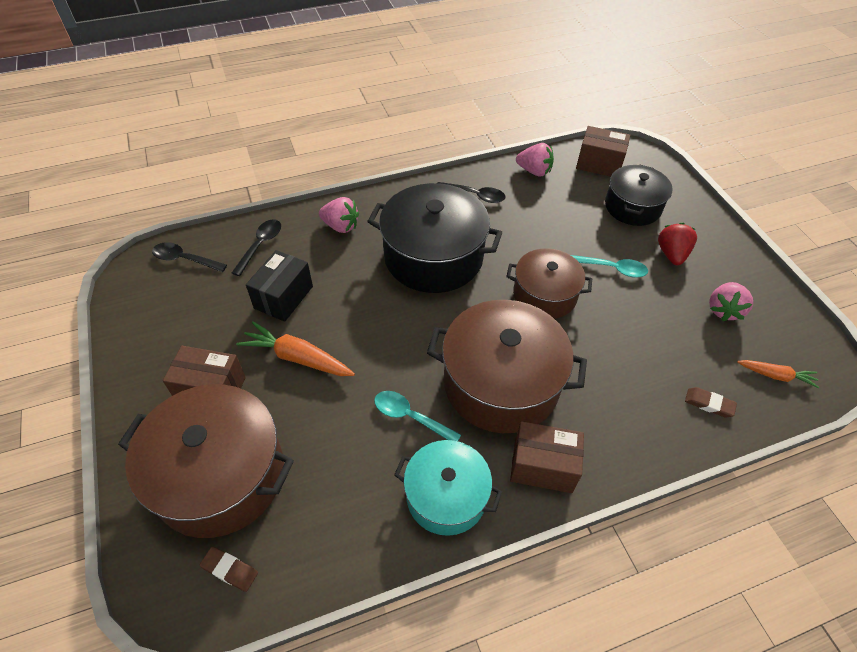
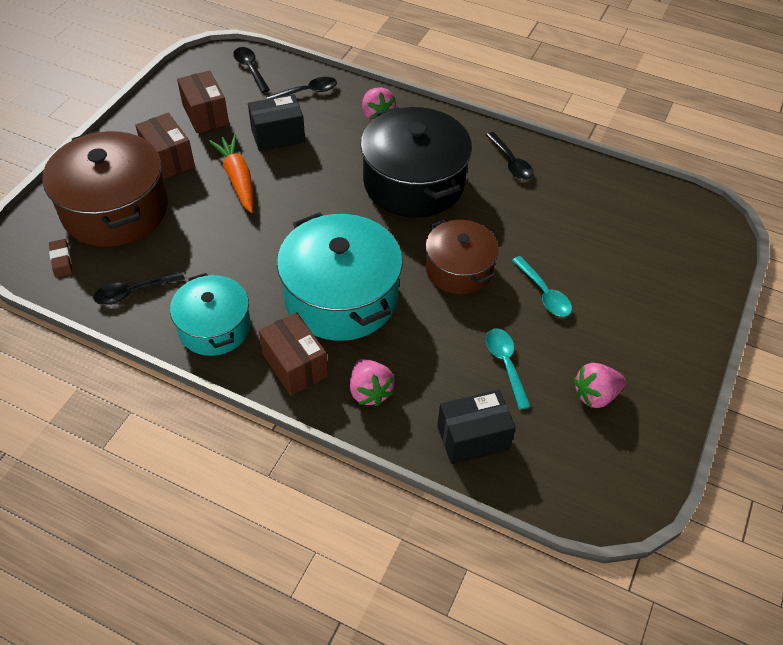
camera: 45 degrees right, 0 degrees up
turquoise spoon [374,391,461,441] -> turquoise spoon moved to [486,329,531,410]
brown pot [427,300,587,433] -> turquoise pot [277,212,403,341]
pink strawberry [516,143,554,177] -> pink strawberry moved to [350,359,395,406]
brown box [576,126,630,177] -> brown box moved to [177,70,229,133]
black pot [605,164,673,226] -> none
red strawberry [658,223,697,265] -> none
brown eraser [685,387,737,417] -> black box [437,390,516,464]
orange carrot [737,360,819,388] -> none
none -> black spoon [94,272,185,305]

